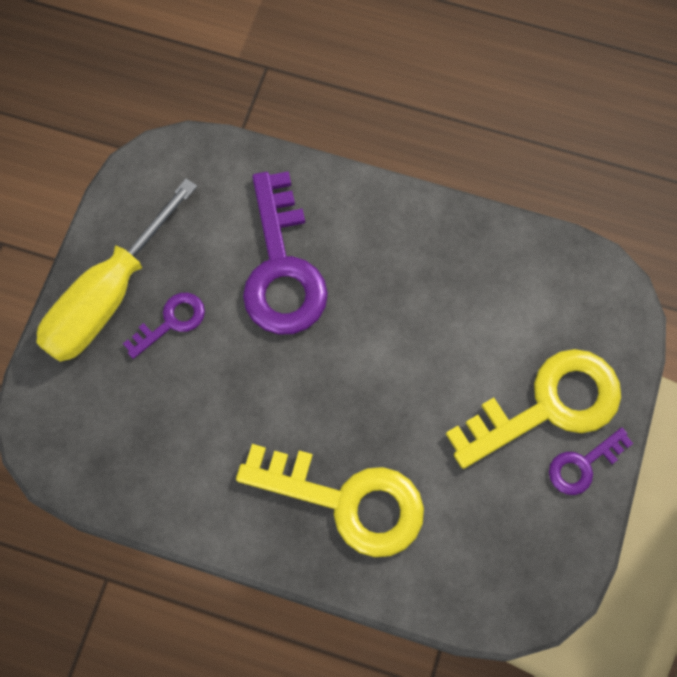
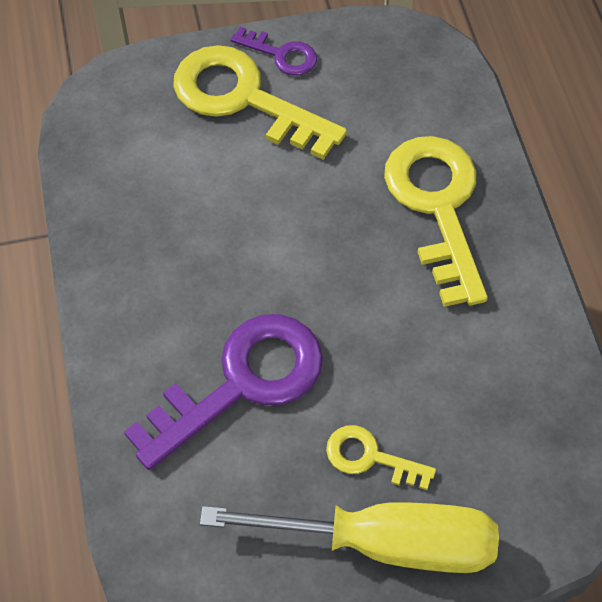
camera: 120 degrees left, 10 degrees down
purple key [123,293,205,359] -> yellow key [326,425,436,490]

